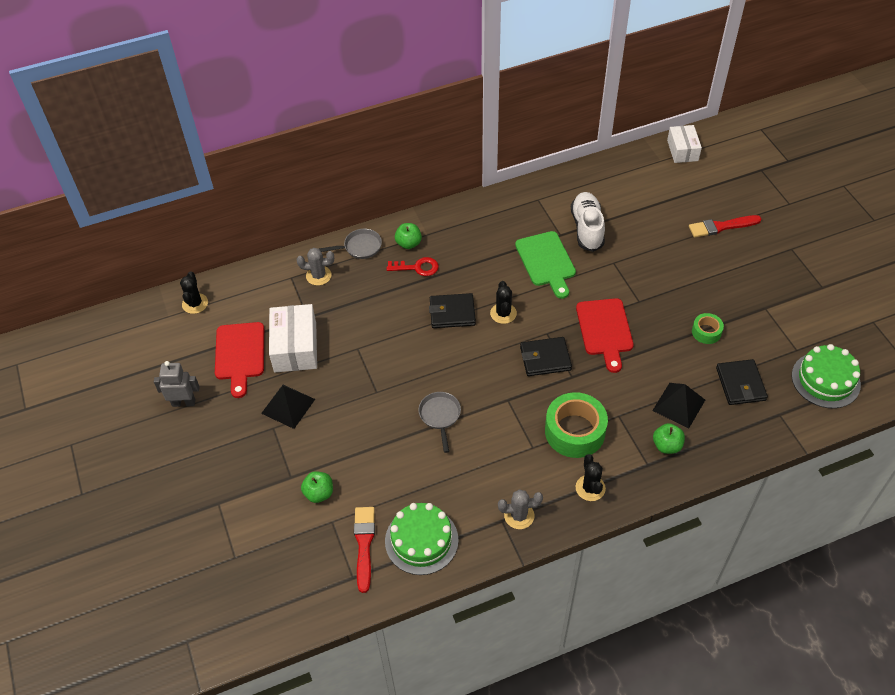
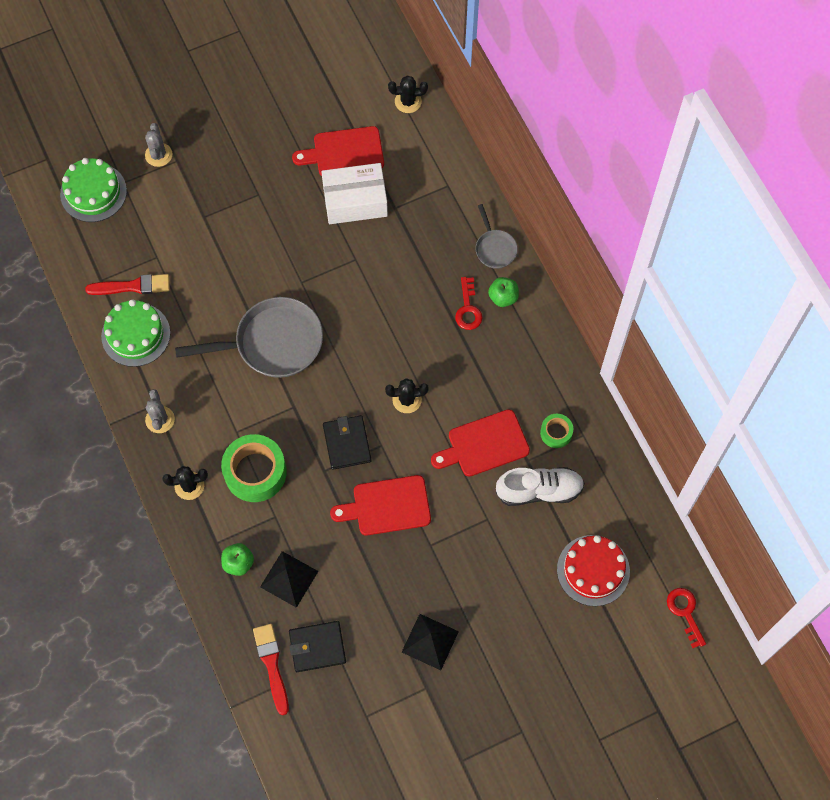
camera: 85 degrees right, 15 degrees up
grey robot [154,361,200,407] -> none
black pyramid [261,385,315,429] -> black pyramid moved to [402,614,459,670]
grey cactus [297,248,334,286] -> grey cactus moved to [145,123,172,167]
green apple [301,471,333,503] -> none
grey pan [418,392,461,453] -> grey pan [175,297,323,378], size x2.00
black wallet [429,293,476,328] -> none
green cutting board [515,231,576,299] -> red cutting board [431,409,530,477]
white box [667,125,702,163] -> red key [667,588,706,648]
red brush [689,215,761,238] -> red brush moved to [253,624,289,715]
green tape [692,313,724,344] -> green tape moved to [540,414,573,448]
green cake [792,344,861,408] -> green cake moved to [60,158,127,222]
none -> red cake [557,535,630,606]

